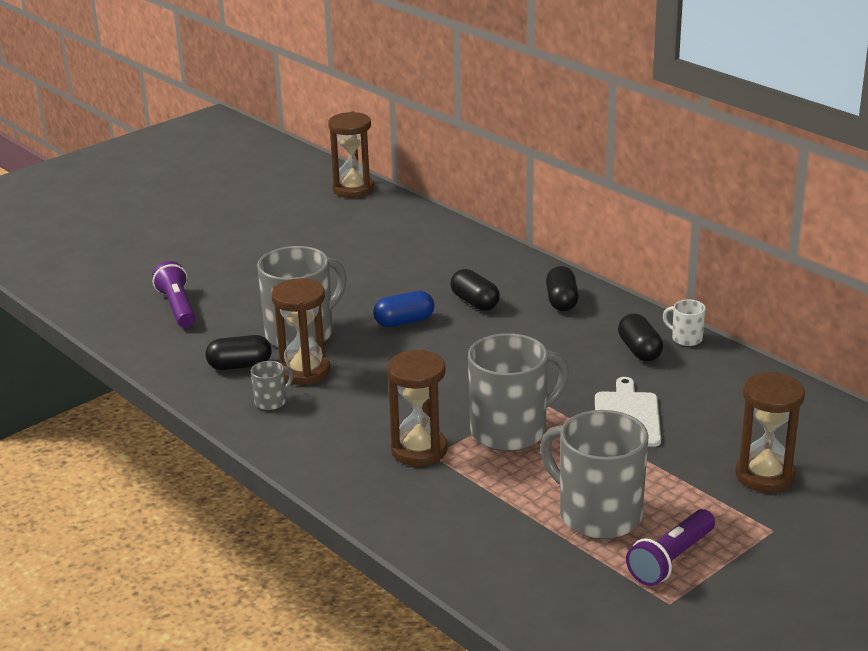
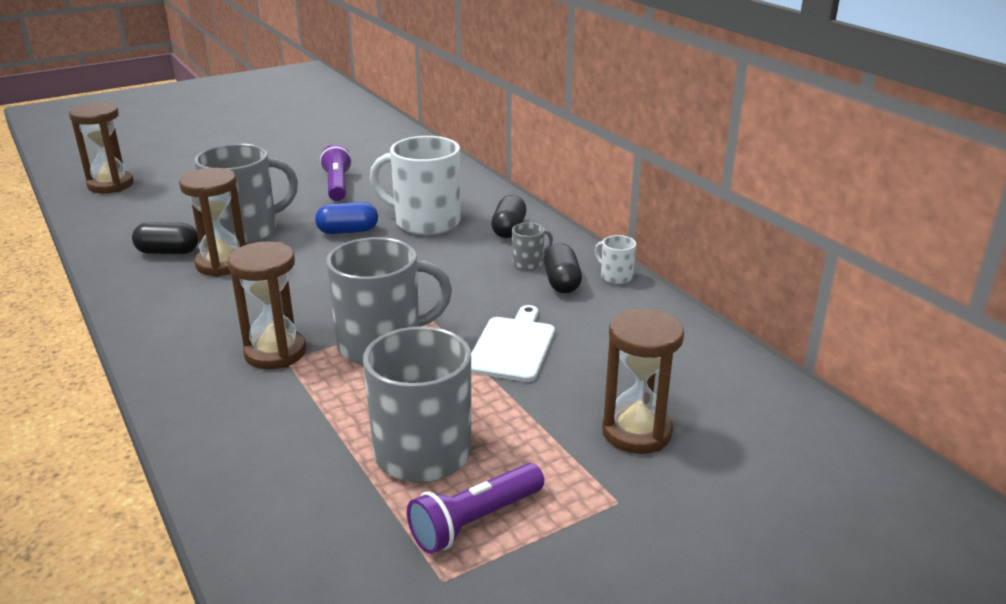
camera: 10 degrees right, 0 degrees up
purple flashlight [152,261,196,328] -> purple flashlight moved to [320,144,352,201]
grey mug [251,361,293,410] -> grey mug moved to [512,222,553,270]
brown hourglass [328,112,374,198] -> brown hourglass moved to [69,102,134,193]
black capsule [450,269,500,311] -> white mug [370,136,460,235]

